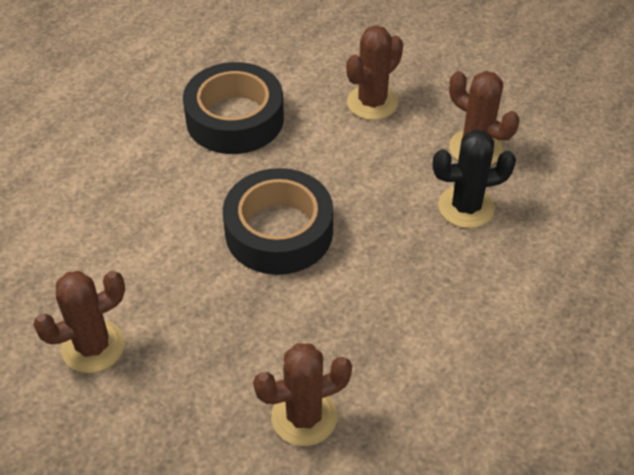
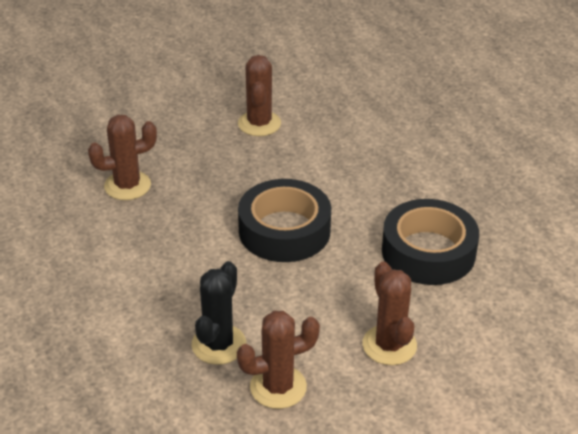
camera: 120 degrees right, 10 degrees down
brown cactus [253,343,352,446] -> brown cactus turned 60 degrees clockwise [88,115,157,200]

